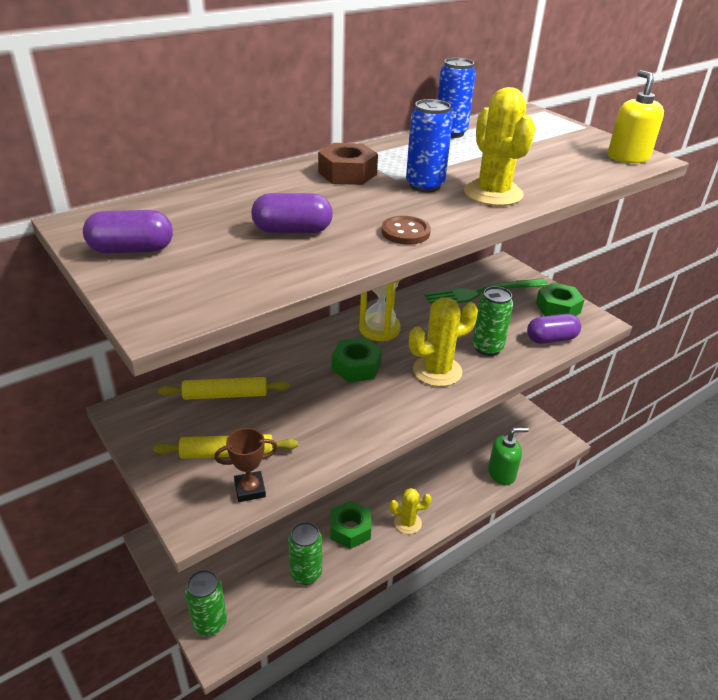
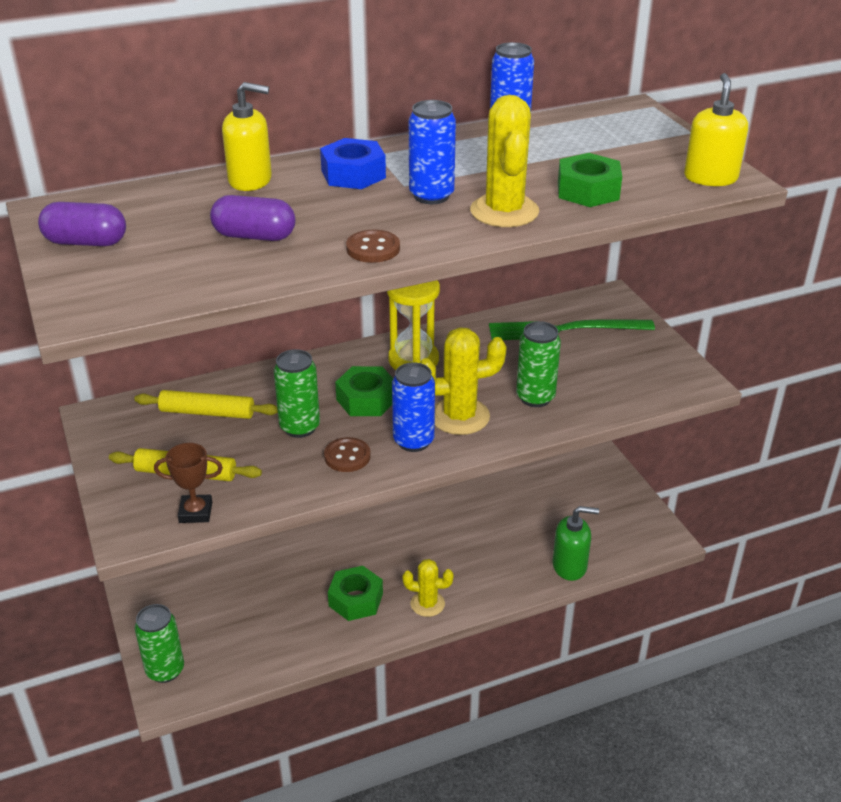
camera: 15 degrees right, 0 degrees up
green can [289,522,322,585] -> green can moved to [274,349,320,438]
brown nut [318,143,378,185] -> blue nut [320,138,386,189]
purple capsule [527,314,581,344] -> none
green nut [536,283,585,316] -> green nut moved to [558,153,622,207]
none -> yellow soap dispenser [222,82,272,191]
none -> brown button [324,437,371,472]
none -> blue can [392,362,435,452]

